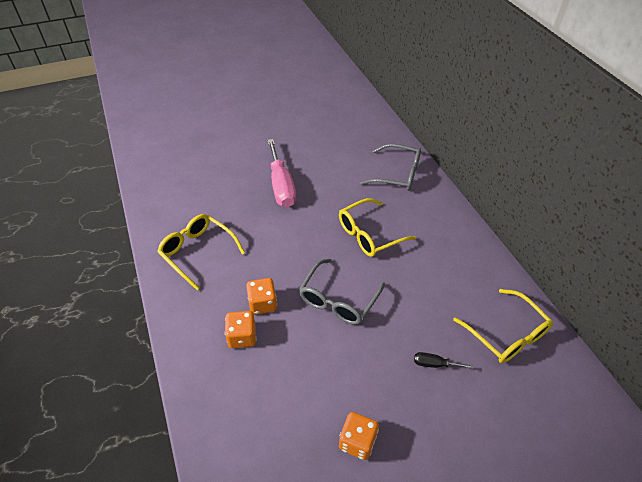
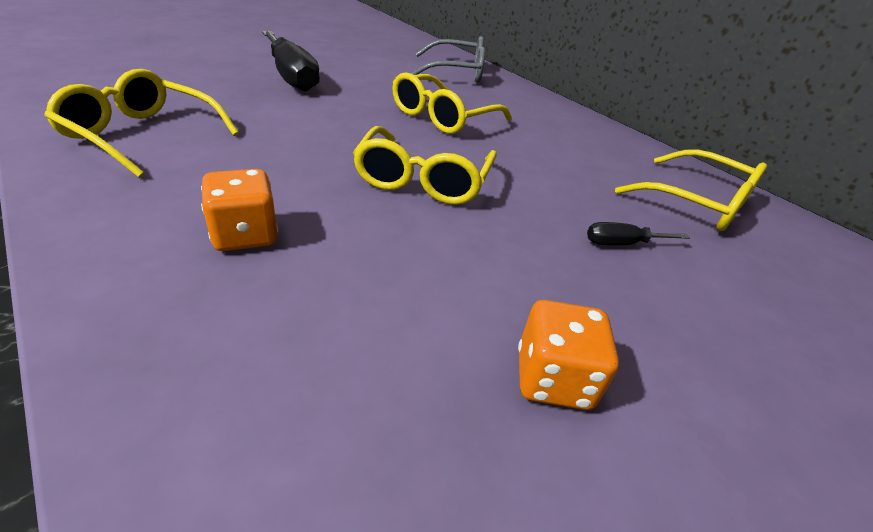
camera: 20 degrees left, 10 degrees down
orange dice [246,278,277,315] -> none
pink screwdriver [267,139,296,207] -> black screwdriver [262,31,320,92]
grey glasses [299,259,385,325] -> yellow glasses [353,126,497,205]

